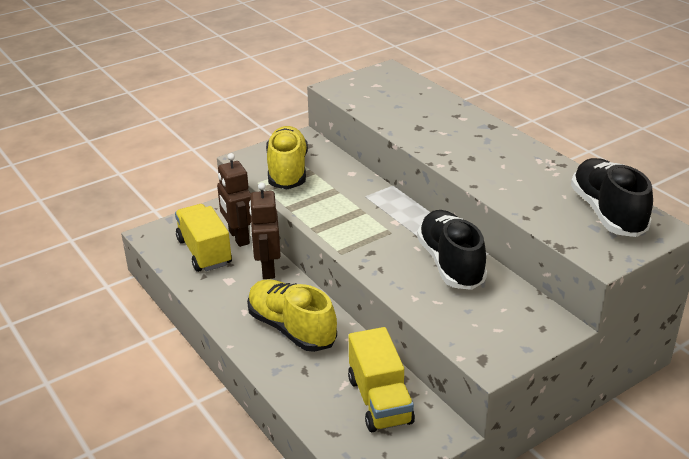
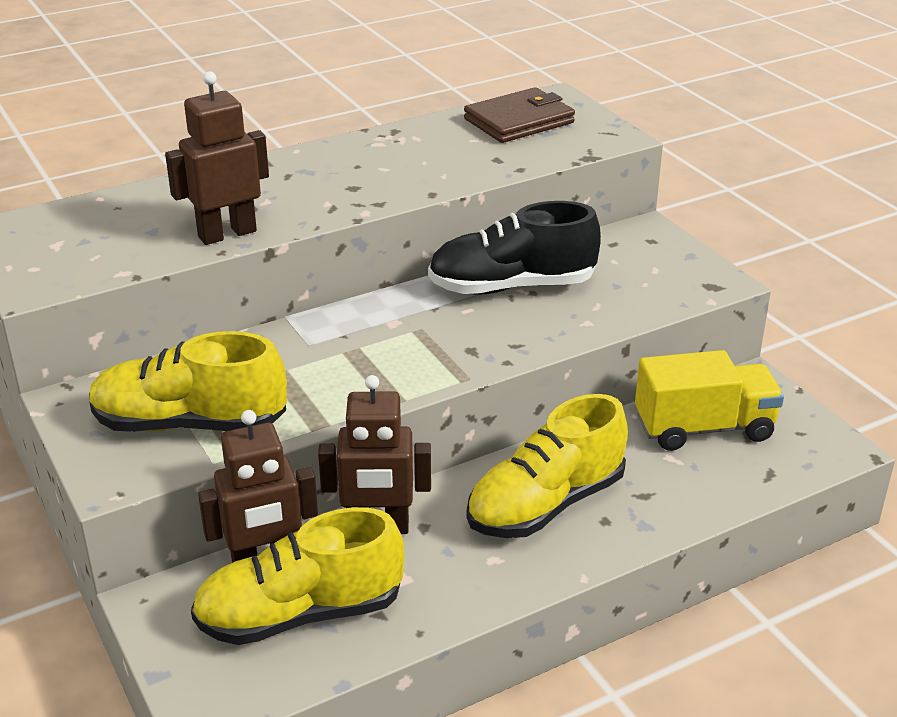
camera: 85 degrees left, 0 degrees up
yellow truck [175,204,232,272] -> yellow shoe [191,507,405,645]
black shoe [571,158,653,237] -> brown wallet [464,87,575,143]
none -> brown robot [165,71,269,245]

